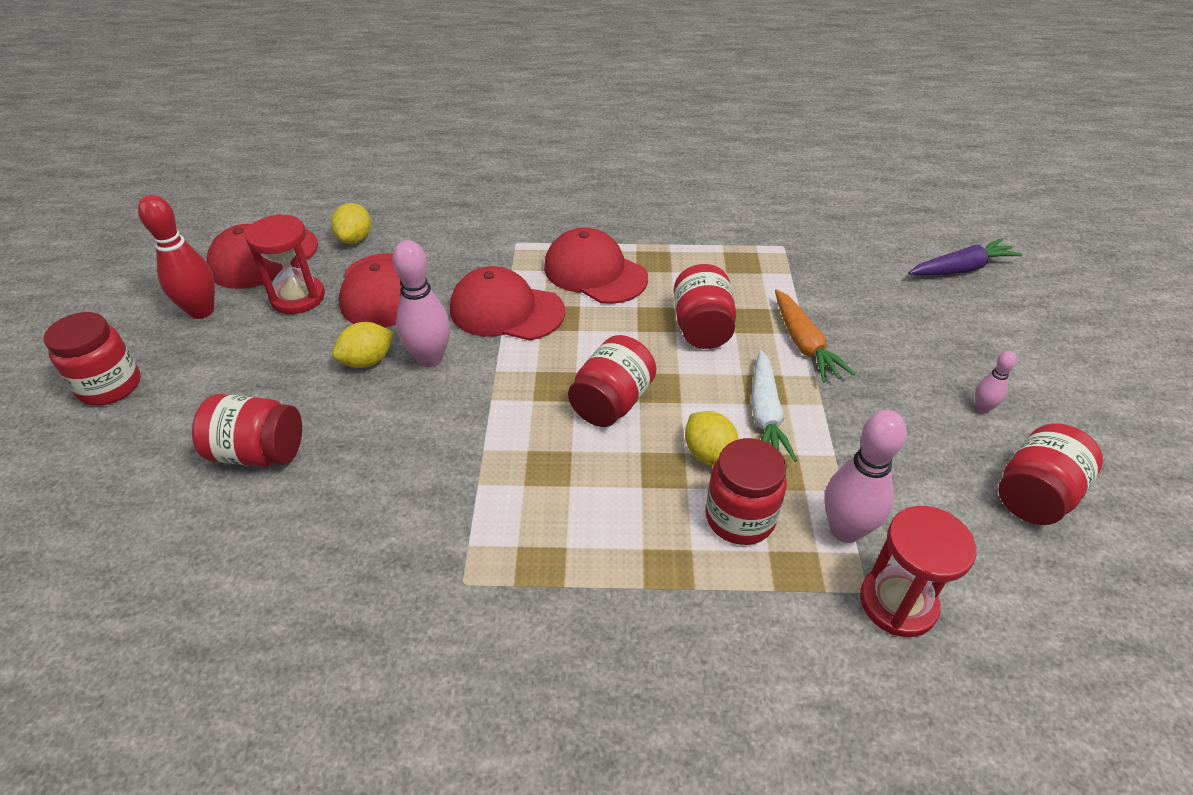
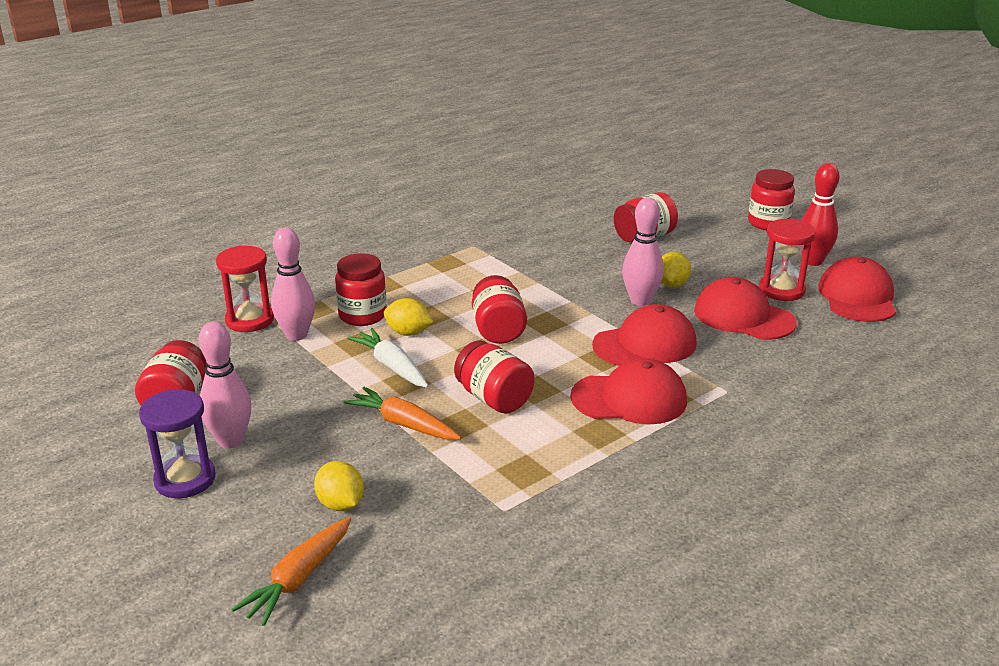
camera: 140 degrees right, 15 degrees down
yellow lemon [331,203,371,244] -> yellow lemon moved to [314,461,364,511]
purple carrot [909,238,1023,276] -> orange carrot [232,517,351,626]
pink bowling pin [975,351,1017,413] -> pink bowling pin [199,322,251,449], size x1.95
none -> purple hourglass [139,389,215,498]

